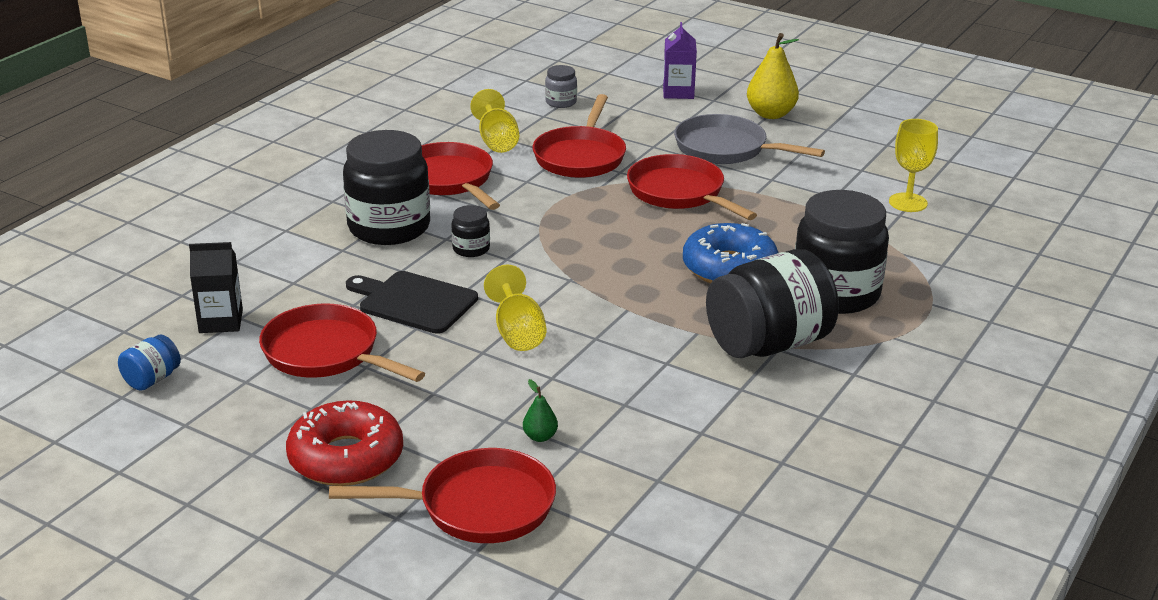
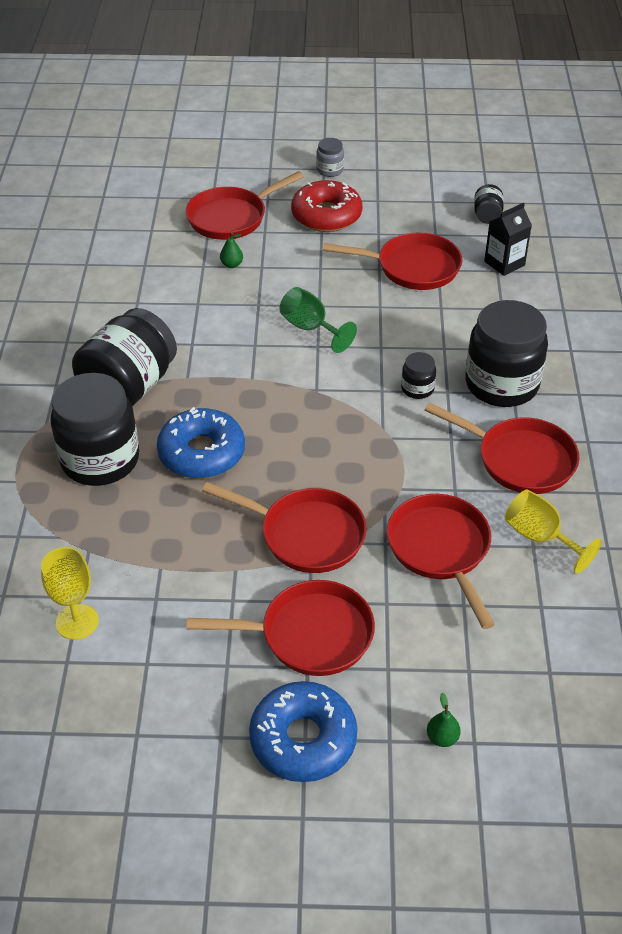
camera: 150 degrees right, 15 degrees up
blue jar [118,334,181,391] -> black jar [474,184,504,224]
black cutting board [346,271,478,334] -> none
yellow goblet [484,265,546,351] -> green goblet [280,287,357,353]
grey jar [545,65,577,108] -> grey jar moved to [316,138,344,177]
purple carton [663,22,697,99] -> green pear [427,693,461,747]
grey pan [674,114,825,164] -> red pan [187,580,375,676]
yellow pear [747,33,799,119] -> blue donut [249,681,357,782]

